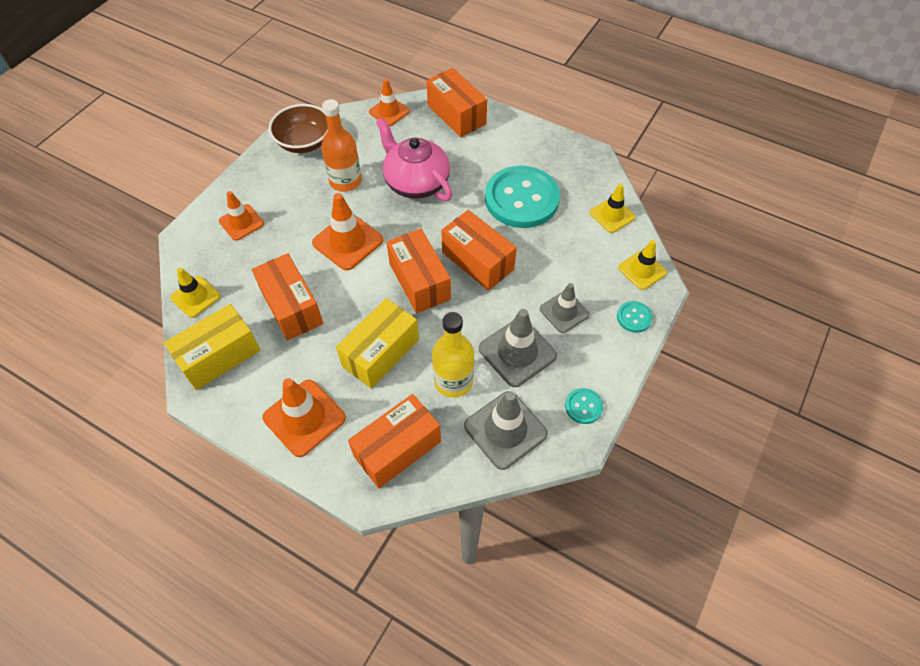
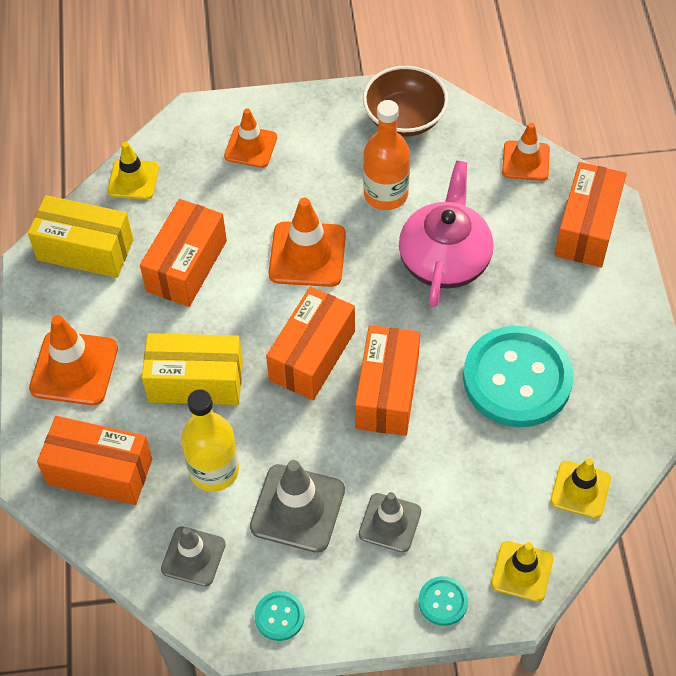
camera: 55 degrees right, 0 degrees up
grey traffic cone [464,391,548,470] -> grey traffic cone [161,527,226,587], size x0.66

